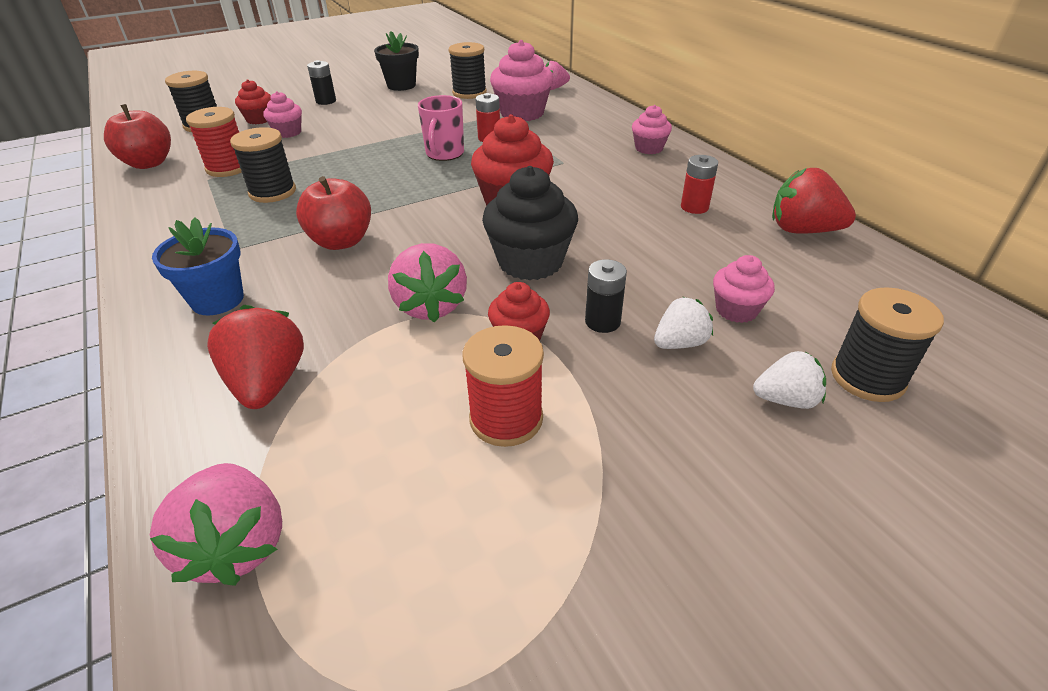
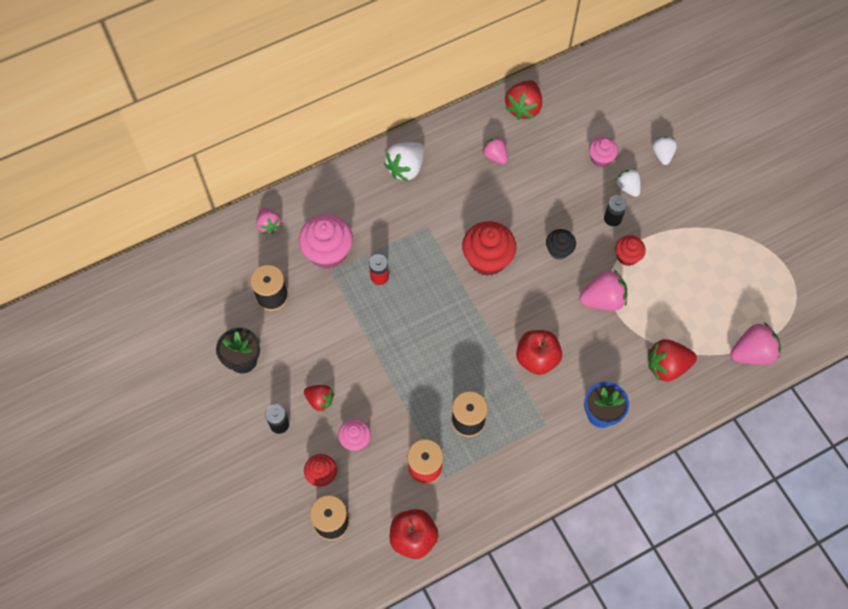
camera: 90 degrees left, 25 degrees up
pink mug [418,95,464,161] -> none
red spool [462,325,544,447] -> none
black cupcake [482,166,578,280] -> black cupcake [546,229,576,260], size x0.57
pink cupcake [632,105,672,154] -> white strawberry [384,142,425,182]
red battery [681,155,718,214] -> pink strawberry [482,137,508,164]
black spool [831,287,944,402] -> none
none -> red strawberry [304,385,334,412]

